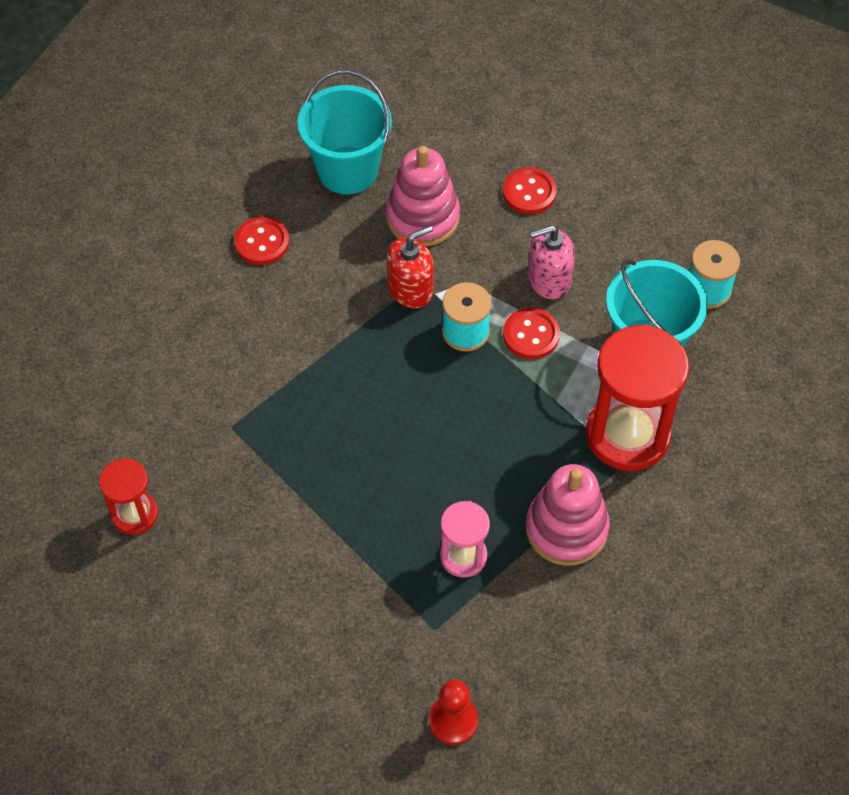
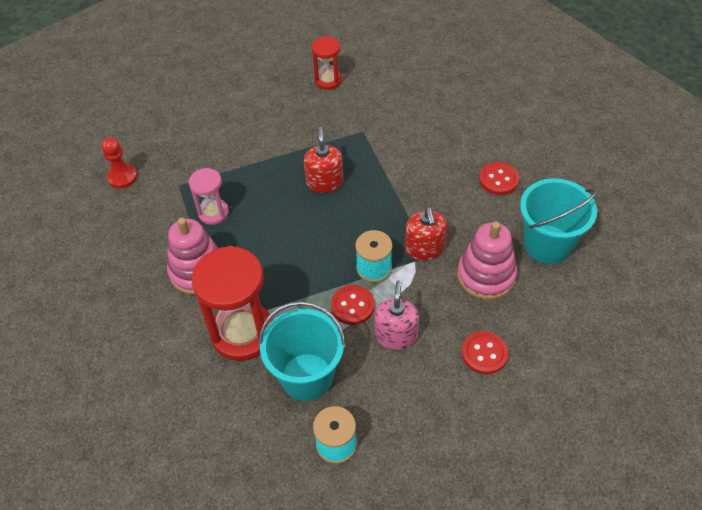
camera: 115 degrees right, 5 degrees down
none -> red soap dispenser [304,127,343,193]

